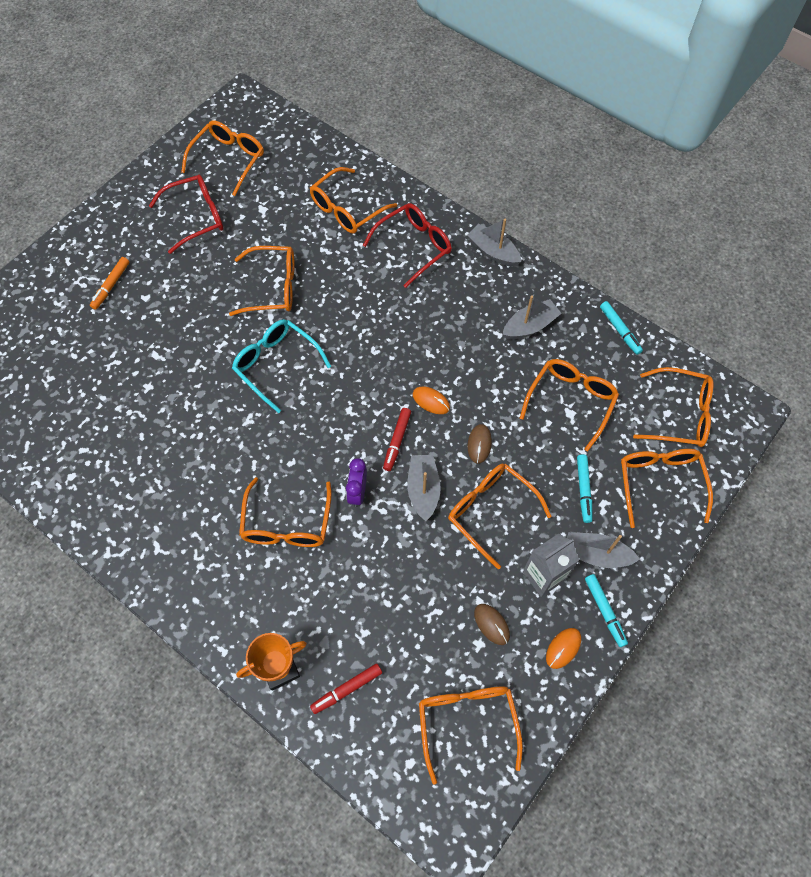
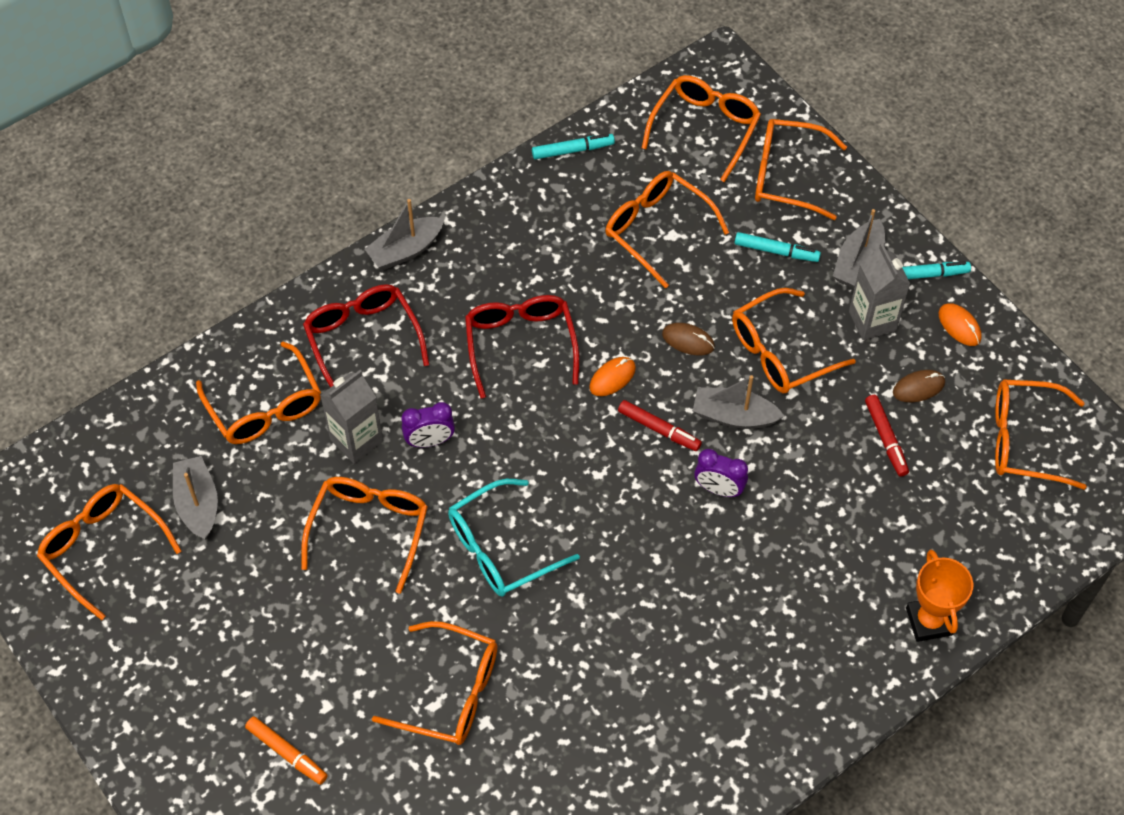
camera: 75 degrees left, 5 degrees down
red glasses [149,175,224,254] -> red glasses moved to [465,295,579,399]
orange glasses [239,477,332,547] -> orange glasses moved to [372,621,497,745]
red marker [310,664,382,714] -> red marker moved to [865,395,909,477]
grey boat [503,295,562,339] -> grey boat moved to [173,456,218,540]
none -> grey carton [320,370,383,464]
none -> purple clock [402,402,455,448]

